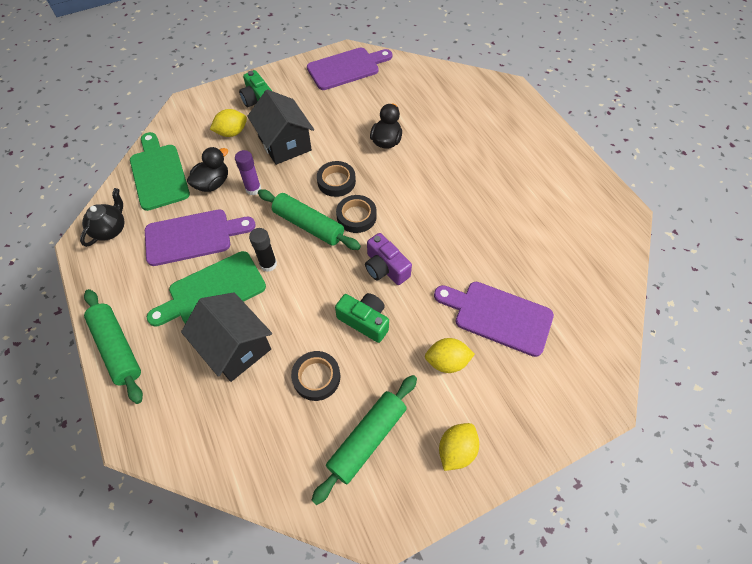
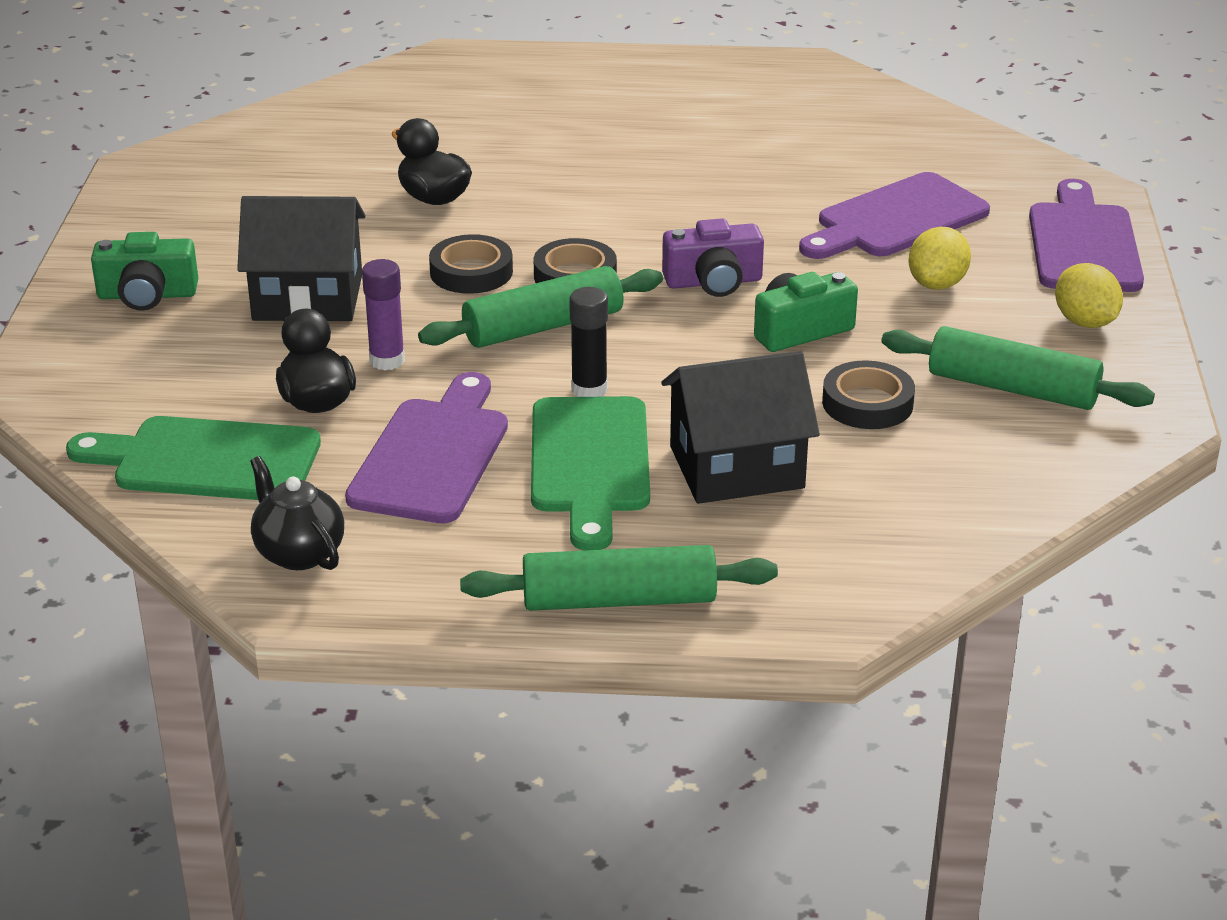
camera: 60 degrees left, 25 degrees down
yellow lemon [210,109,247,137] -> none
purple cutting board [307,48,392,90] -> purple cutting board moved to [1029,179,1144,292]
green rolling pin [311,375,417,505] -> green rolling pin turned 45 degrees counterclockwise [881,326,1155,410]

